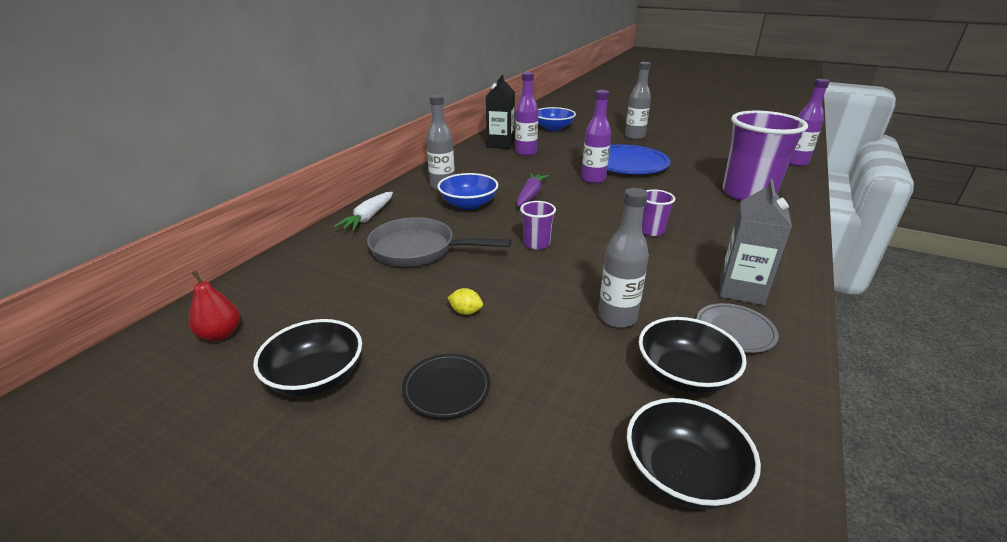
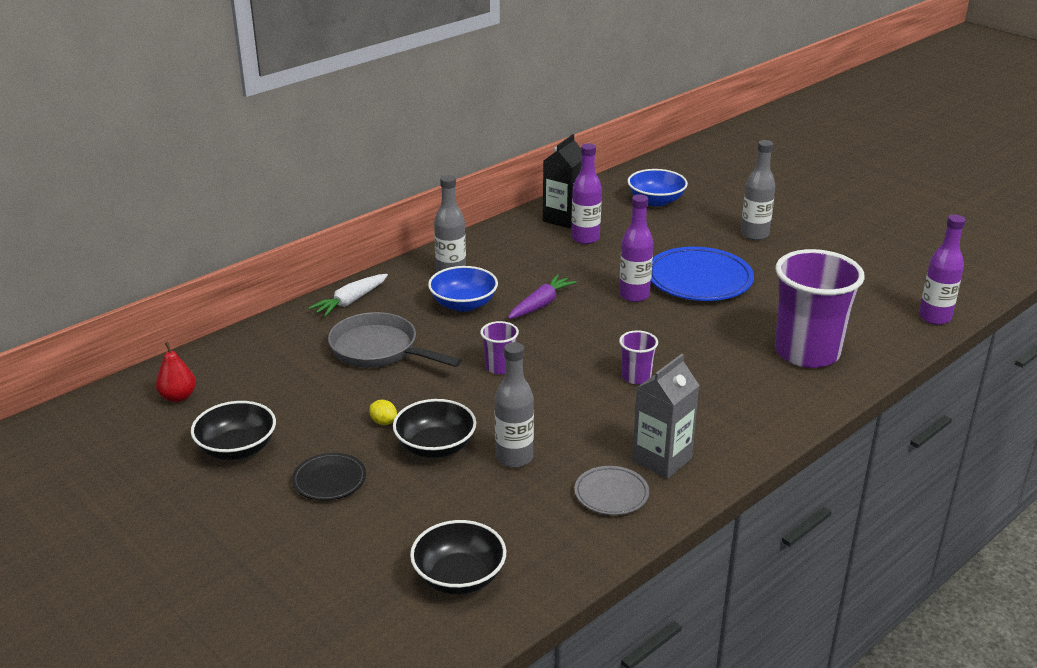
camera: 20 degrees right, 0 degrees up
black bowl [639,317,747,394] -> black bowl moved to [393,399,477,458]

